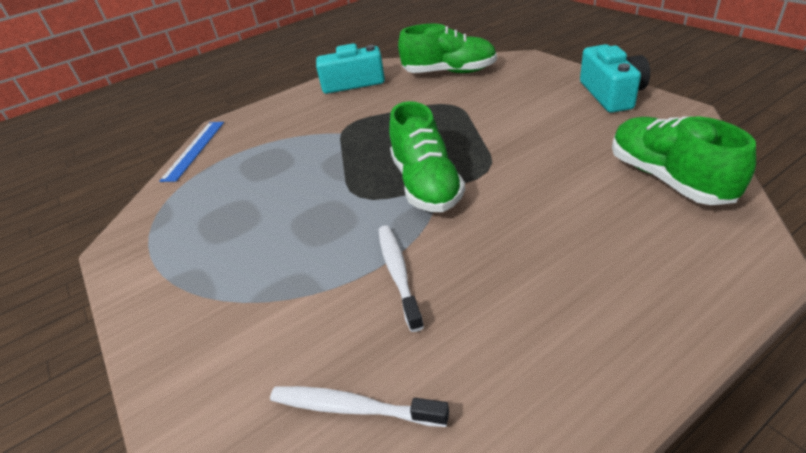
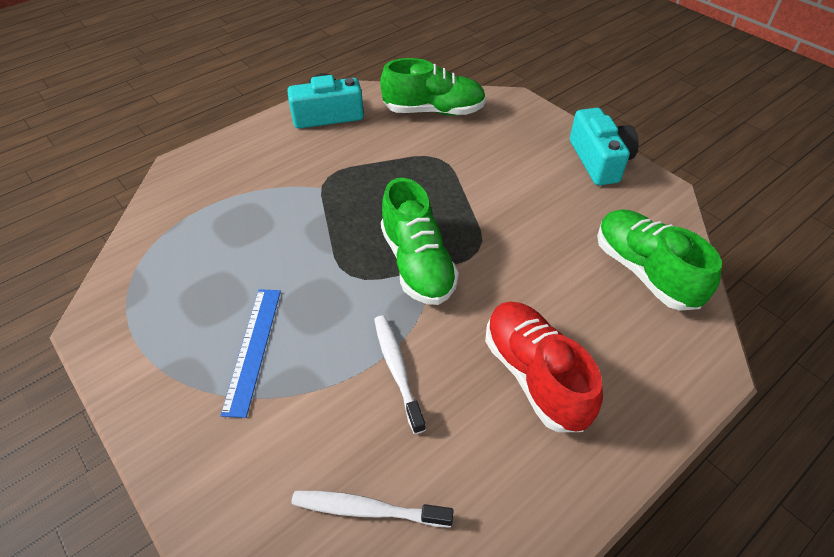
camera: 10 degrees left, 10 degrees up
blue ruler [159,122,224,182] -> blue ruler moved to [220,289,281,418]
none -> red shoe [485,302,603,432]

